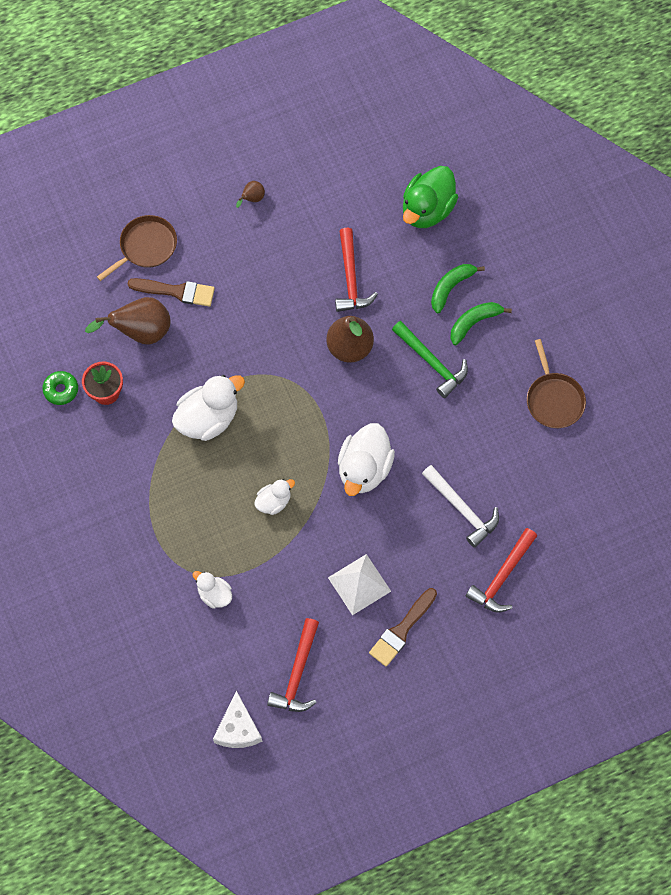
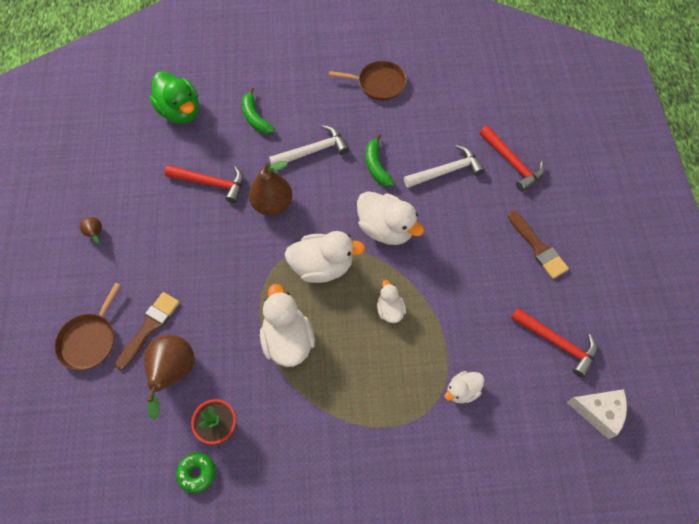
camera: 70 degrees left, 5 degrees down
brown pan [97,215,177,281] -> brown pan turned 135 degrees counterclockwise [55,283,121,370]
white pyramid [328,554,391,615] -> none
green hammer [392,321,468,398] -> white hammer [269,125,349,165]
green banana [450,302,512,345] -> green banana moved to [366,134,394,187]
none -> white duck [285,231,365,283]

